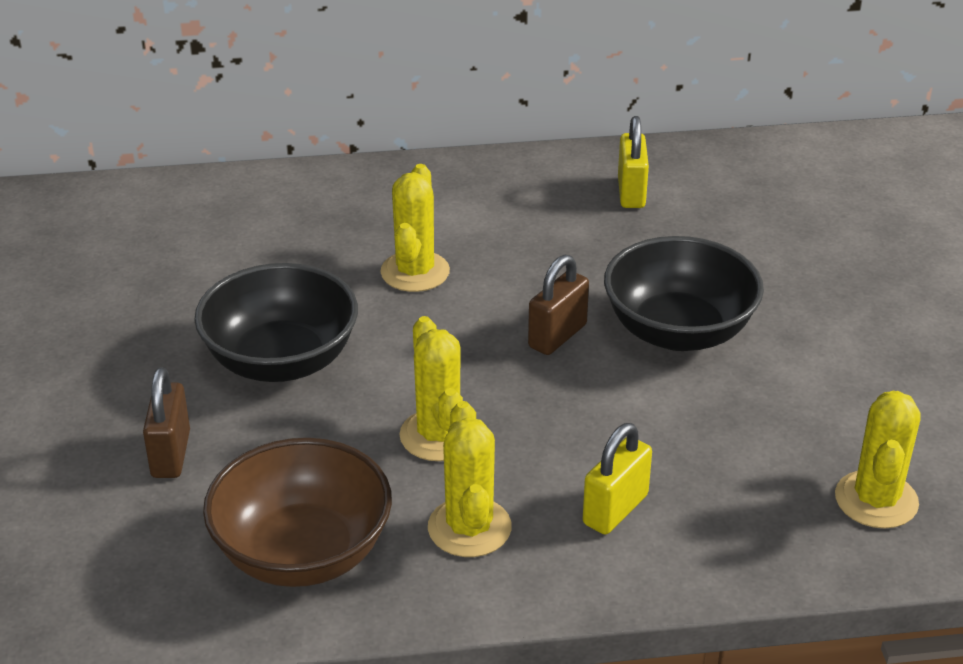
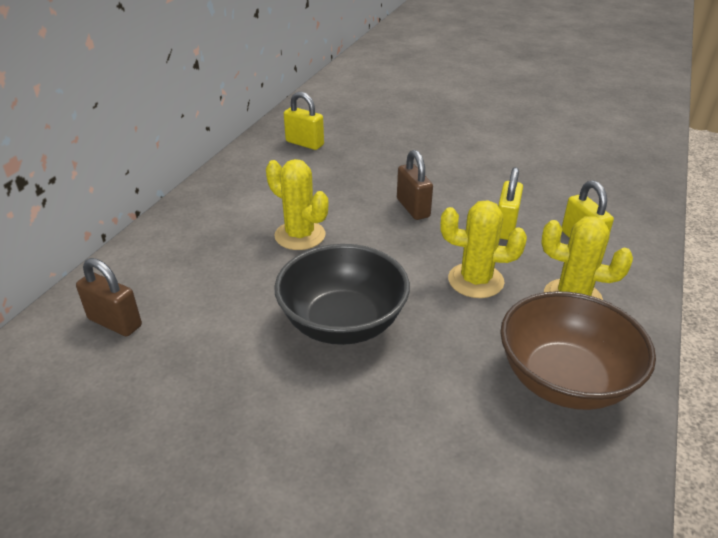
camera: 60 degrees left, 0 degrees up
brown padlock [143,367,190,478] -> brown padlock moved to [76,258,142,337]
black bowl [604,236,764,351] -> none
yellow cactus [835,391,921,528] -> none
none -> yellow padlock [498,167,523,240]

